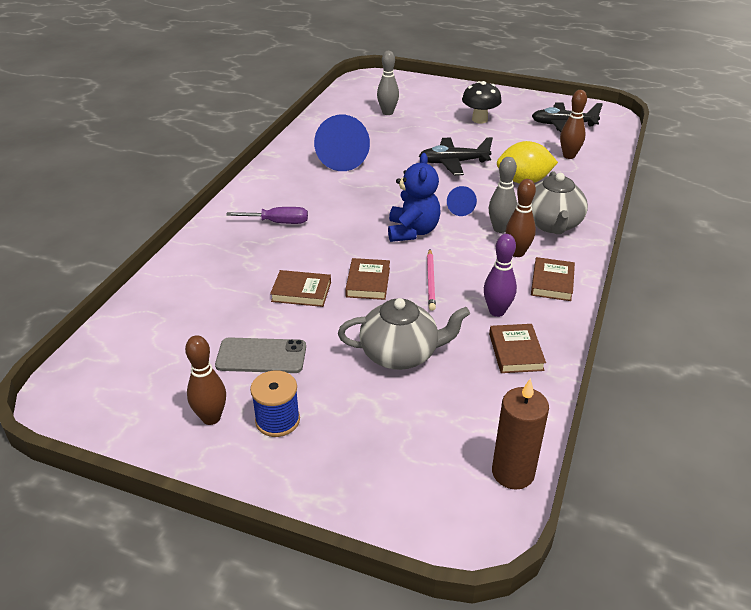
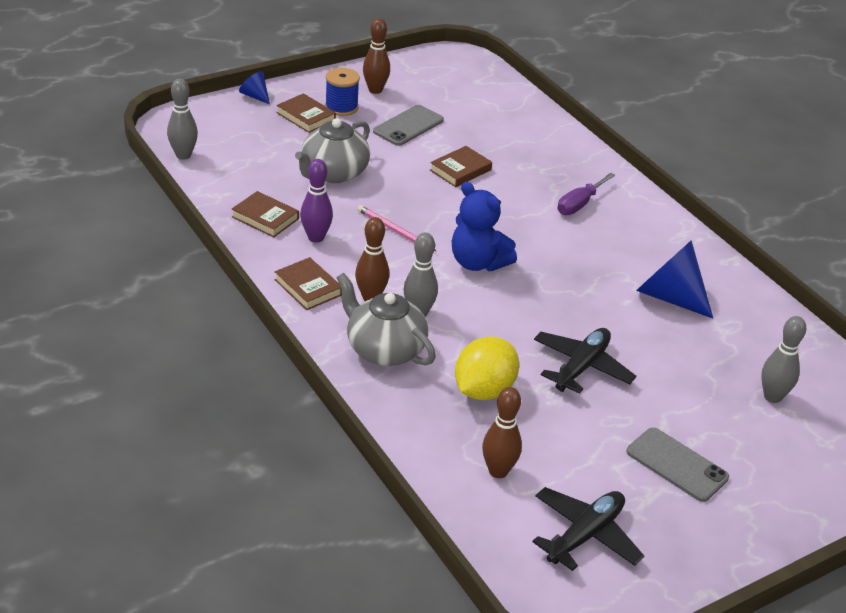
camera: 125 degrees right, 0 degrees up
brown book [345,258,390,300] -> brown book moved to [277,93,336,133]
blue cone [447,186,477,216] -> blue cone moved to [239,72,270,104]
black mushroom [462,81,502,123] -> grey phone [627,427,729,502]
brown candle [492,378,549,490] -> grey bowling pin [167,79,198,160]

